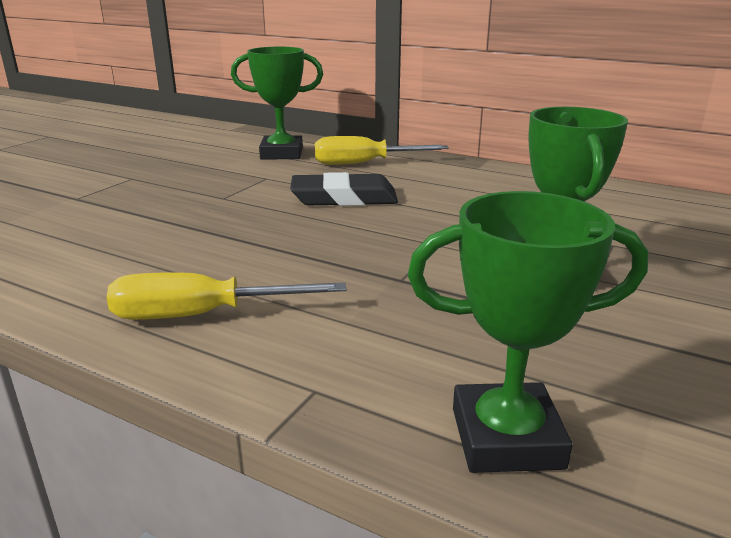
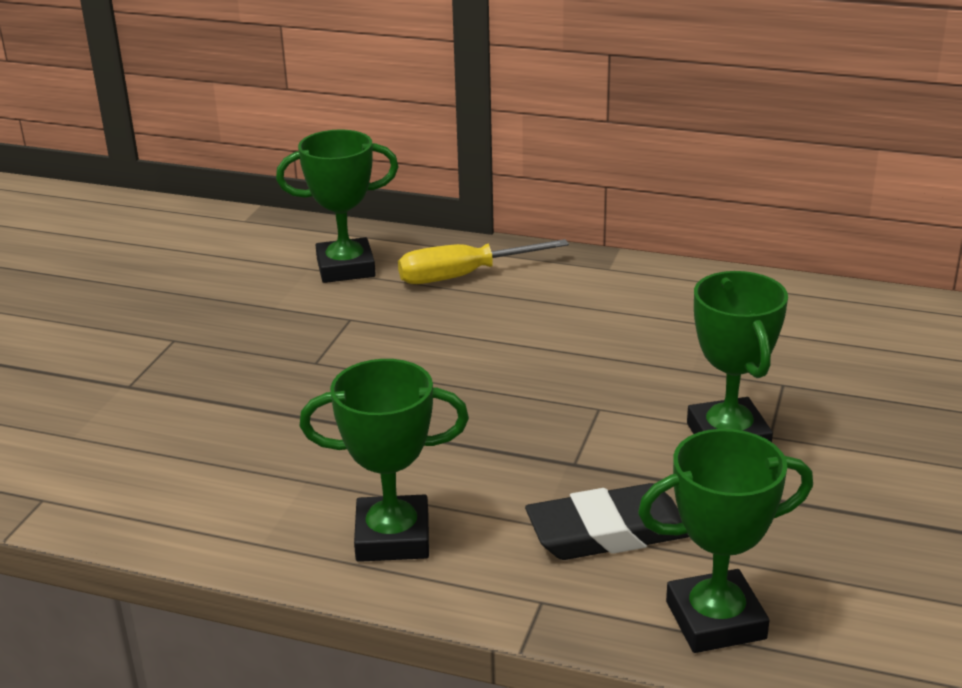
camera: 10 degrees left, 5 degrees up
yellow screwdriver [107,272,346,320] -> green trophy [299,359,469,562]
black eraser [290,172,398,206] -> black eraser moved to [525,483,689,560]

